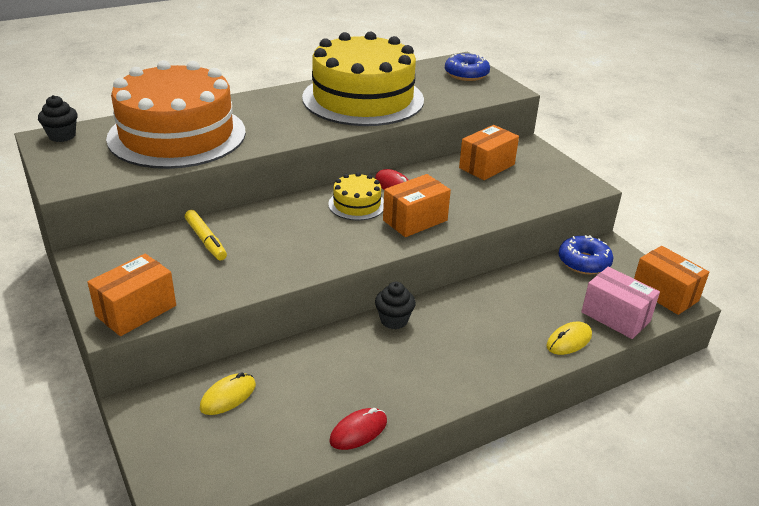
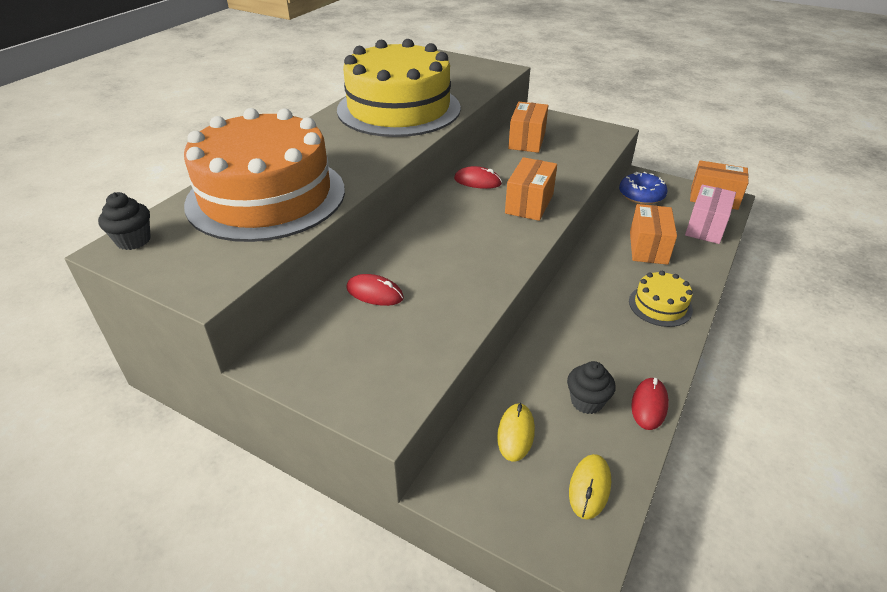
camera: 30 degrees left, 5 degrees up
orange box [88,254,176,336] -> orange box moved to [630,204,677,265]
yellow marker [185,210,227,260] -> red mouse [346,274,404,306]
yellow cake [328,172,384,220] -> yellow cake moved to [629,271,693,327]
black cupcake [375,282,416,329] -> black cupcake moved to [567,361,616,414]
blue donut [445,53,490,81] -> none
yellow mouse [546,322,592,355] -> yellow mouse moved to [569,454,611,519]
pink box [581,267,660,339] -> pink box turned 75 degrees counterclockwise [685,185,736,244]

